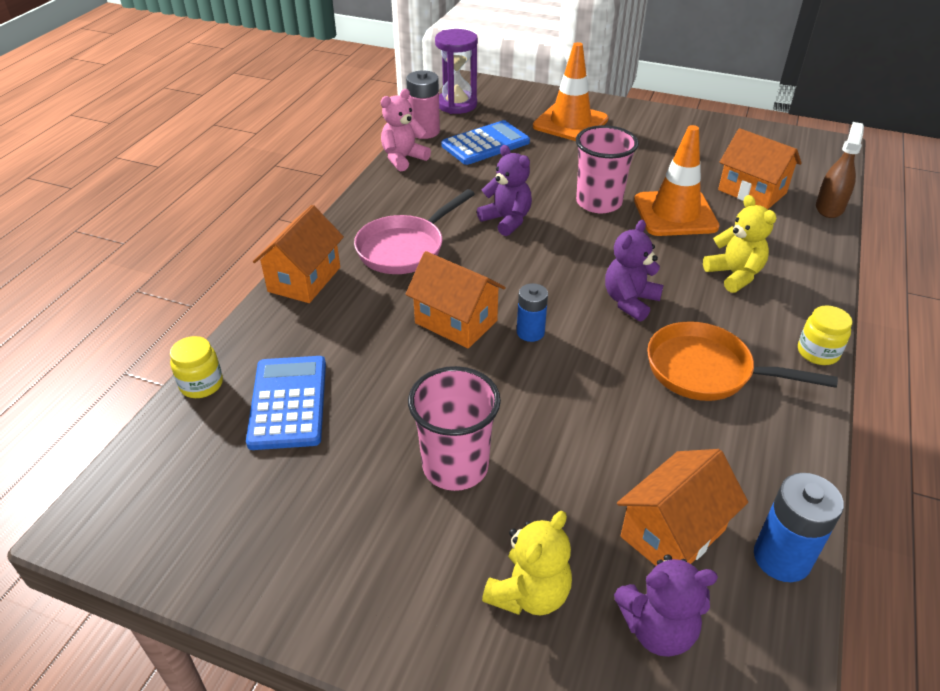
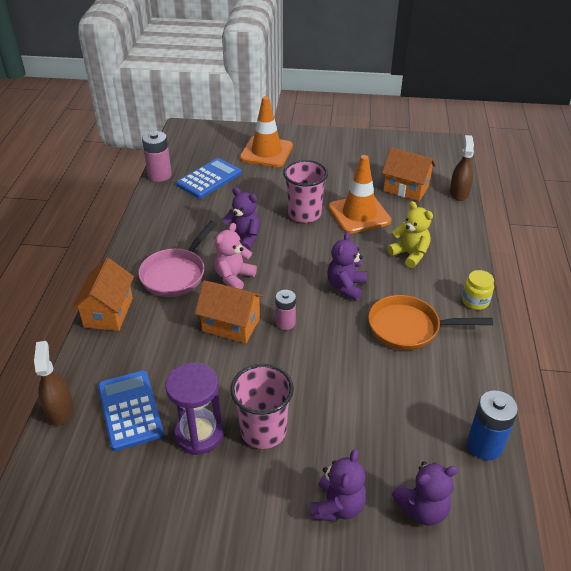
camera: 15 degrees left, 0 degrees up
yellow jar [170,336,223,398] -> brown spray bottle [34,341,73,426]
pink teddy bear [381,89,431,171] -> pink teddy bear moved to [214,223,257,289]
purple hourglass [435,29,478,114] -> purple hourglass moved to [165,362,224,455]
yellow teddy bear [482,511,572,615] -> purple teddy bear [310,449,366,522]
blue battery [517,283,548,342] -> pink battery [275,290,296,330]
orange house [617,449,748,566] -> none

